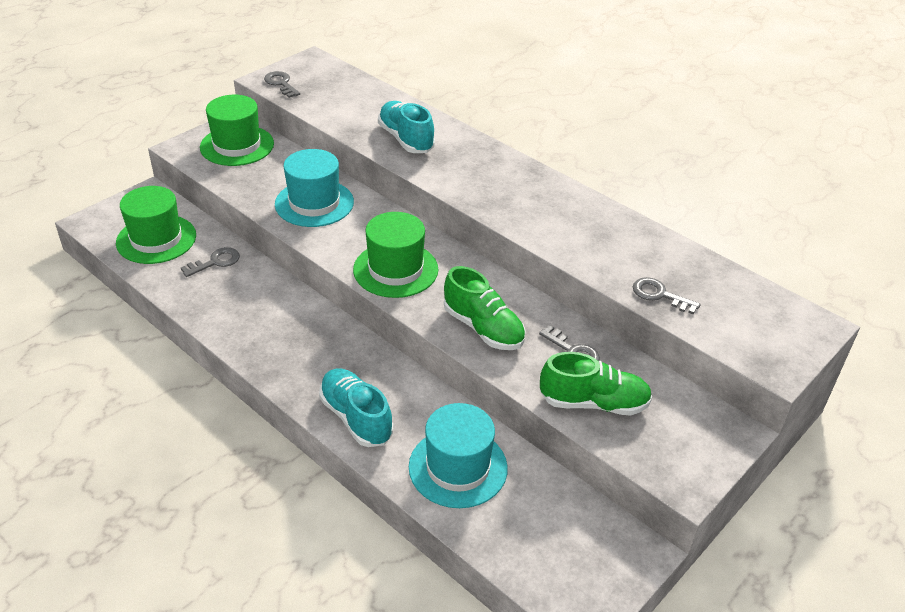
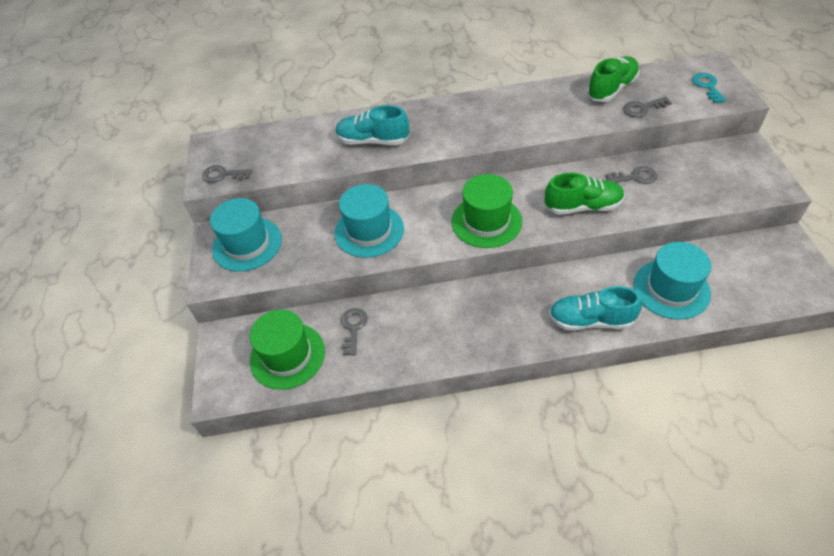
camera: 45 degrees left, 10 degrees up
green hat [200,95,274,166] -> turquoise hat [210,198,282,272]
green shoe [540,352,652,416] -> green shoe moved to [587,56,640,102]
none -> turquoise key [692,73,726,103]

